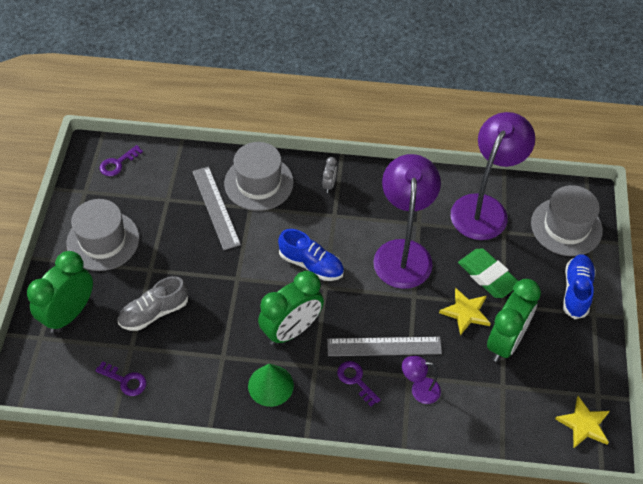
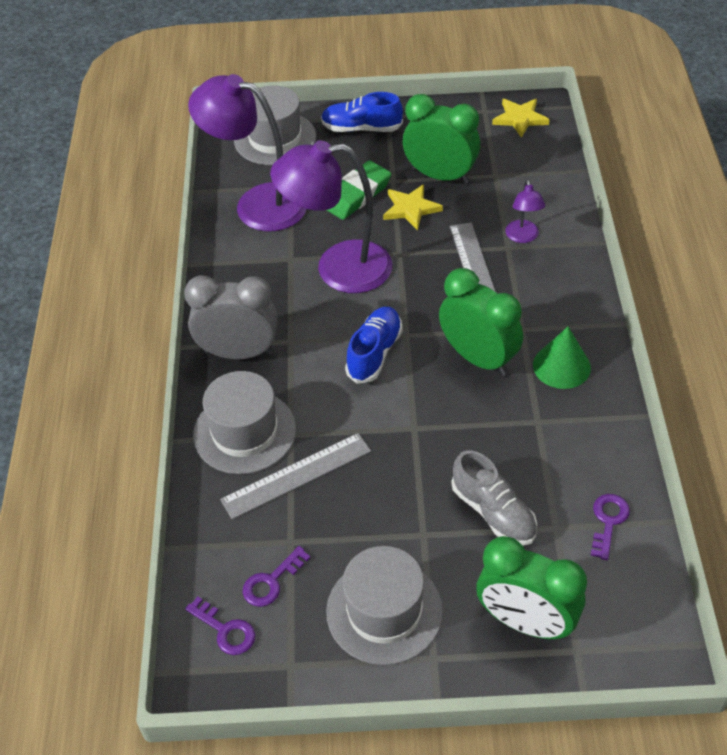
camera: 95 degrees left, 5 degrees down
grey clock [322,157,337,193] -> grey clock [184,275,278,359], size x2.26
purple key [337,361,381,406] -> purple key moved to [243,546,311,607]

